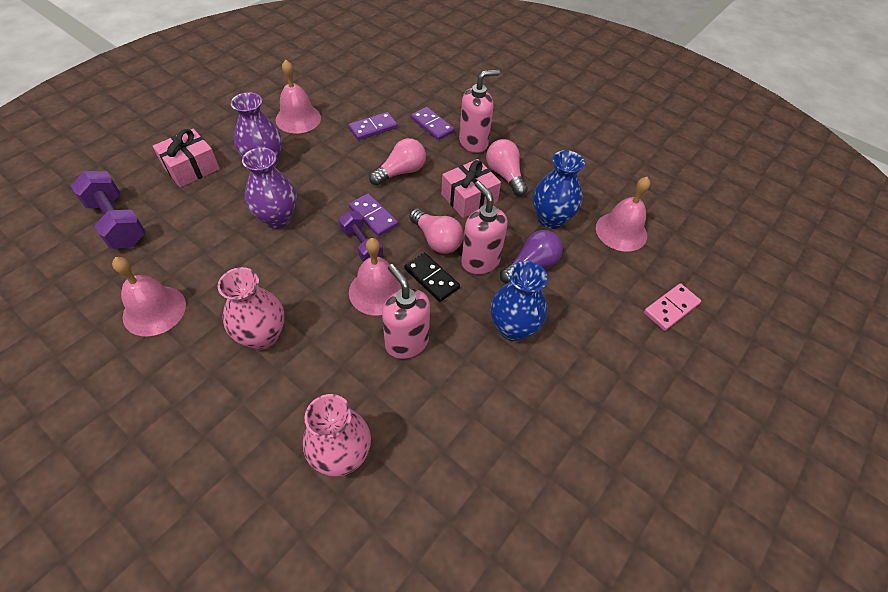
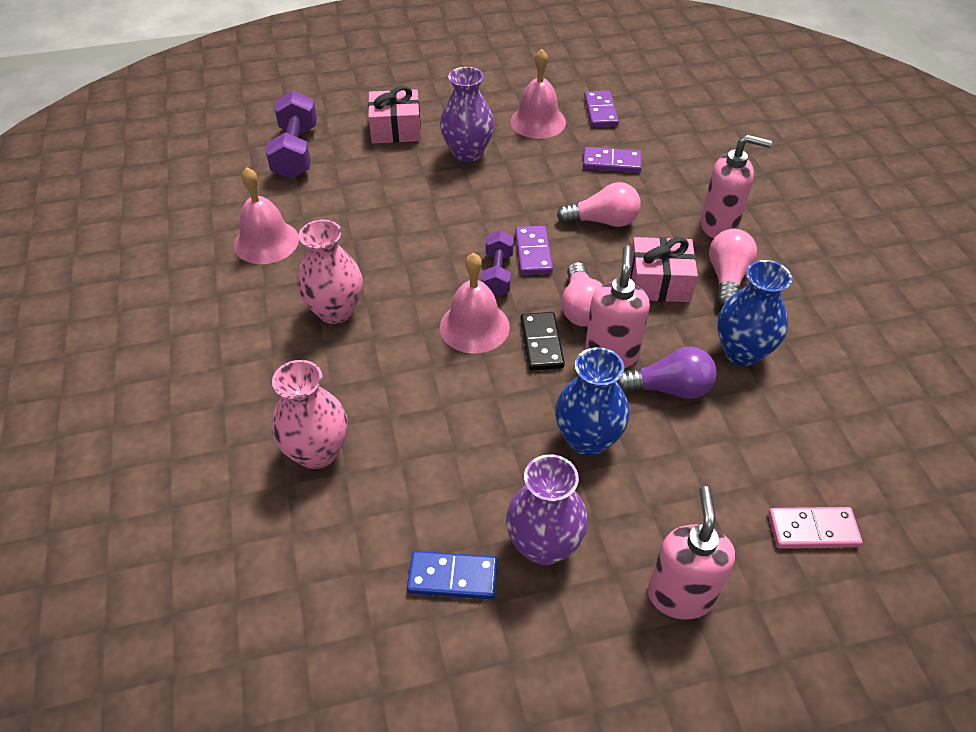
camera: 40 degrees right, 5 degrees down
purple vase [242,148,297,229] -> purple vase moved to [506,454,588,565]
pink soap dispenser [382,264,430,359] -> pink soap dispenser moved to [648,486,735,620]
purple domino [411,107,455,140] -> purple domino moved to [584,91,619,127]
pink bell [596,177,650,252] -> none
none -> blue domino [407,551,497,599]

